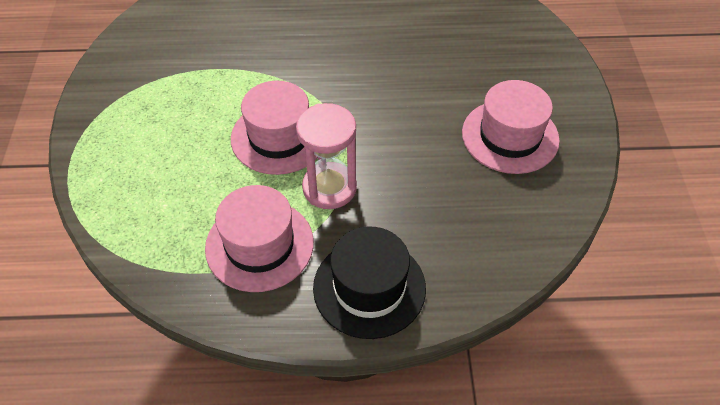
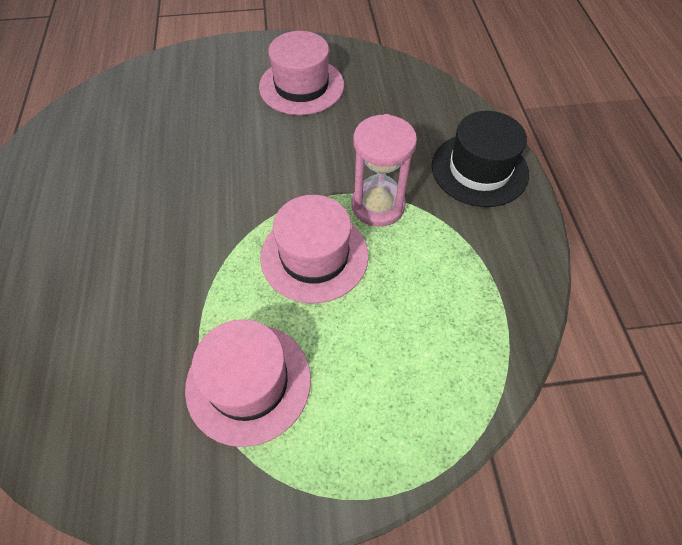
camera: 95 degrees left, 5 degrees up
pink hat [205,185,314,292] -> pink hat moved to [185,319,311,447]

